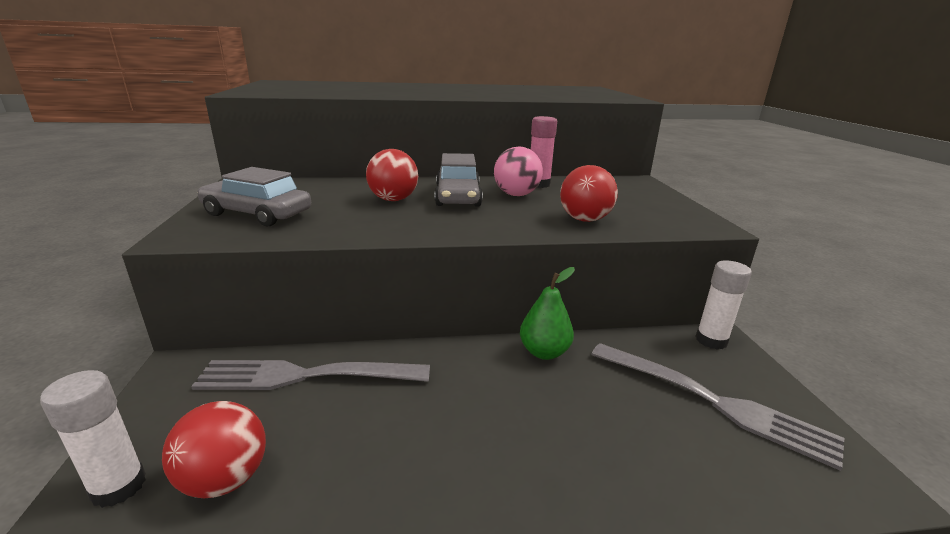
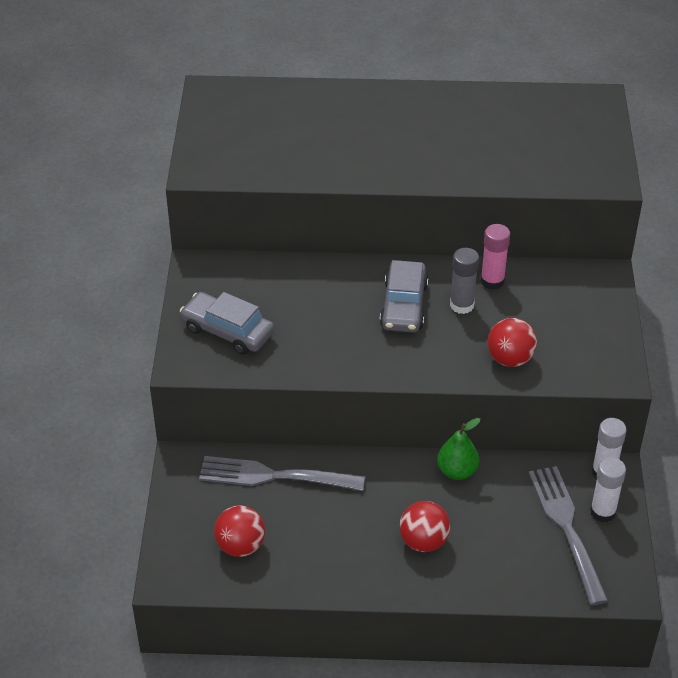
camera: 10 degrees right, 20 degrees up
white glue stick [40,370,146,508] -> white glue stick moved to [590,457,626,523]
red ball [366,149,418,201] -> red ball moved to [399,501,450,552]
pink ball [494,146,543,196] -> grey glue stick [450,248,479,314]
grey fork [591,343,844,471] -> grey fork turned 150 degrees counterclockwise [529,466,608,605]

